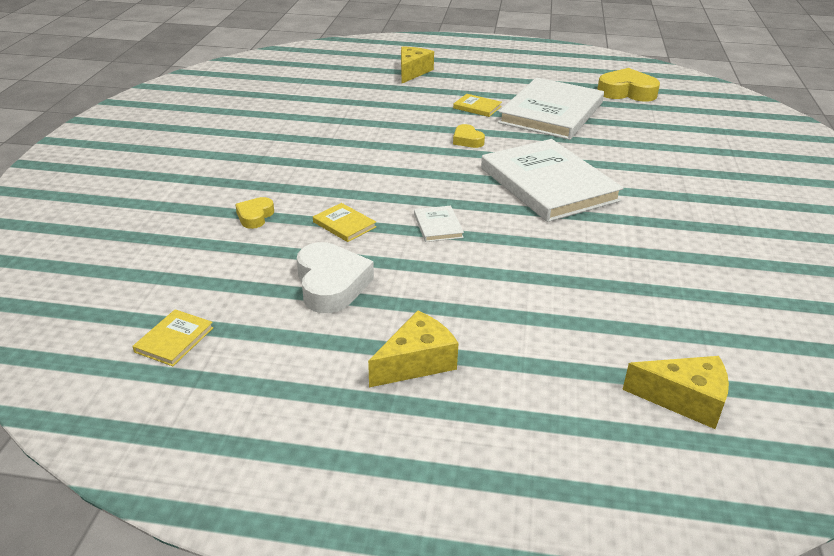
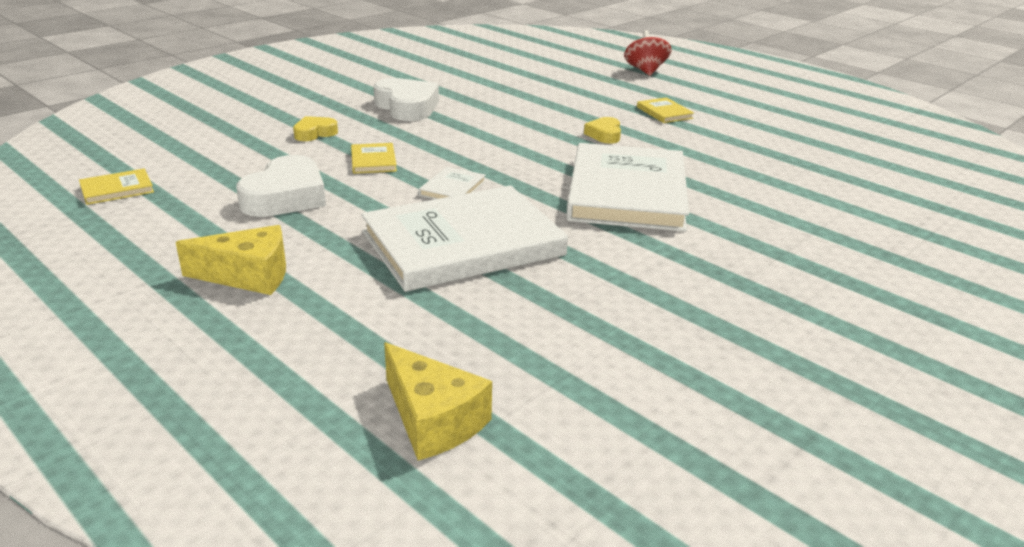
camera: 35 degrees right, 5 degrees down
yellow cheese [401,47,434,83] -> red spinning top [624,30,672,76]
white book [498,77,604,140] -> white book moved to [361,185,568,292]
yellow heart [597,68,660,101] -> none
none -> white heart [373,78,439,121]

